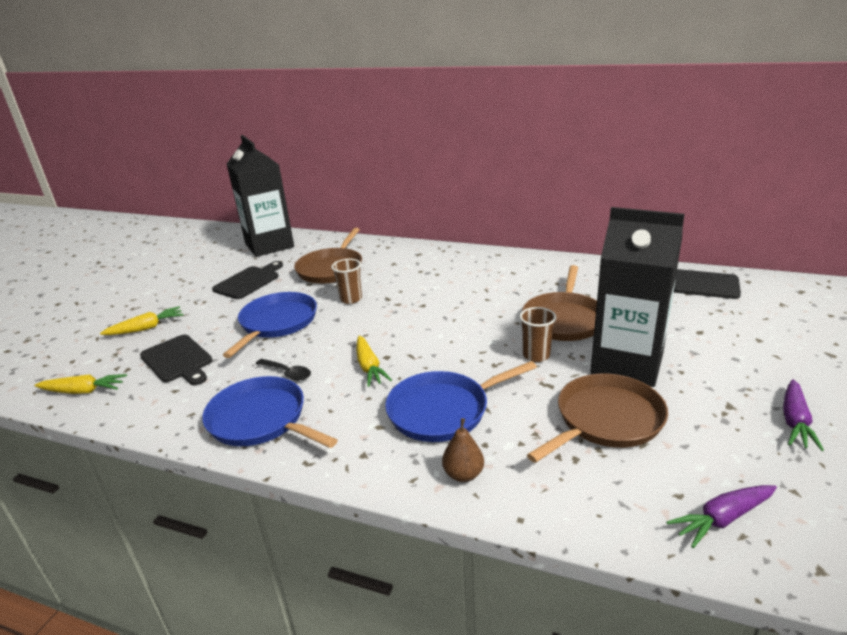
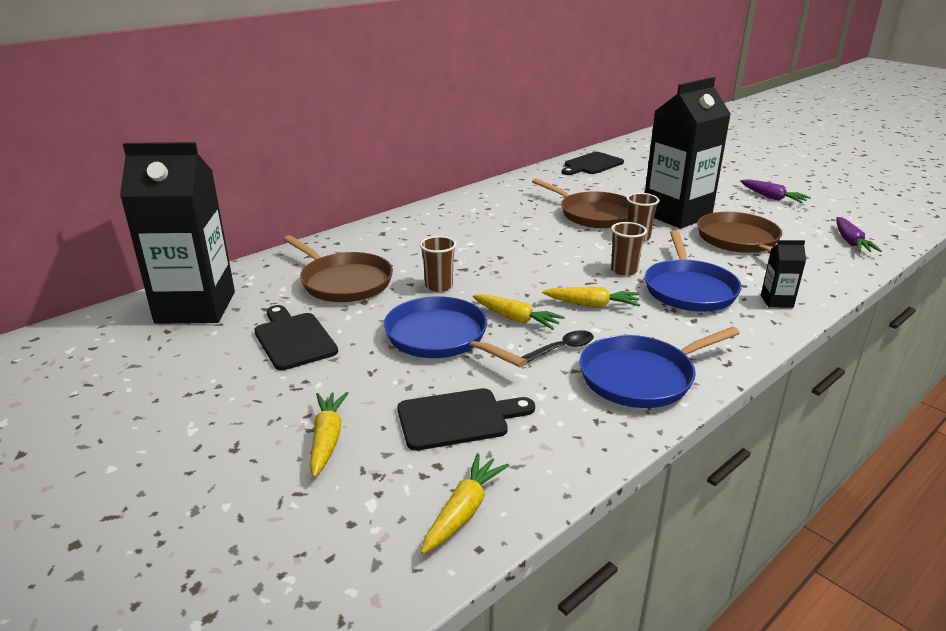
camera: 65 degrees left, 0 degrees up
brown pear [442,418,484,482] -> black carton [761,240,806,308]
none -> yellow carrot [473,294,565,330]
none -> brown cup [611,222,647,276]

